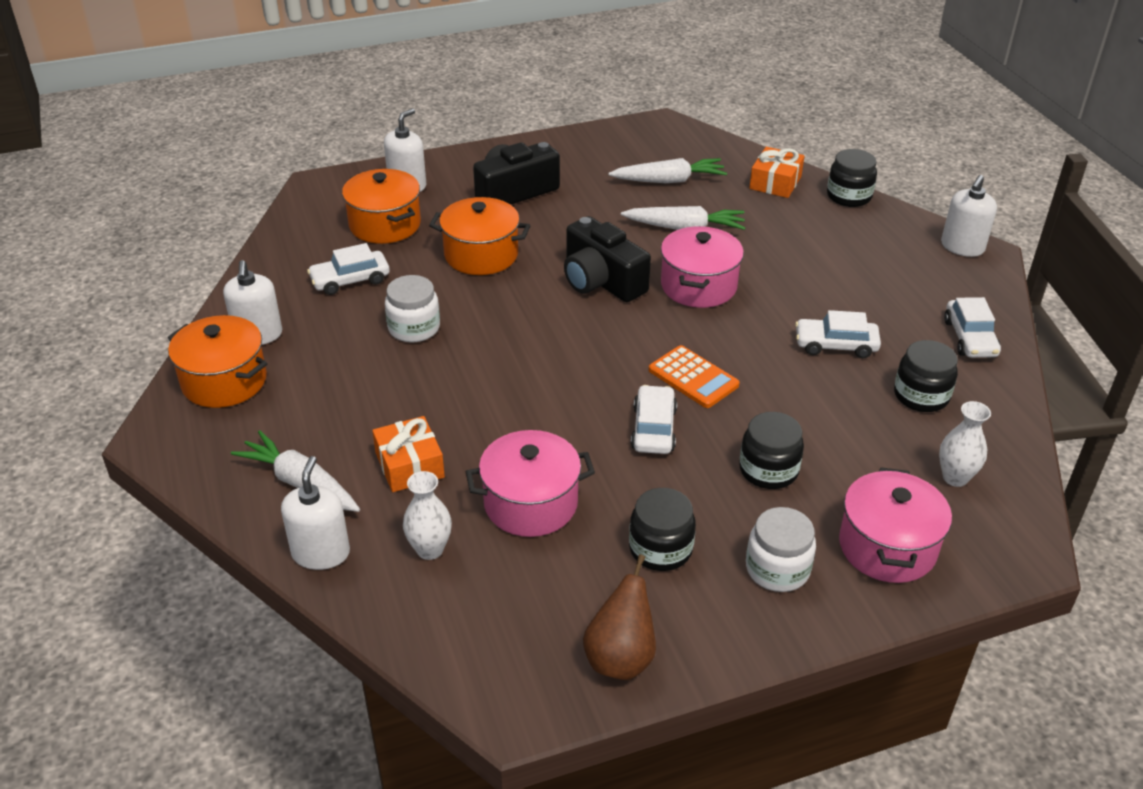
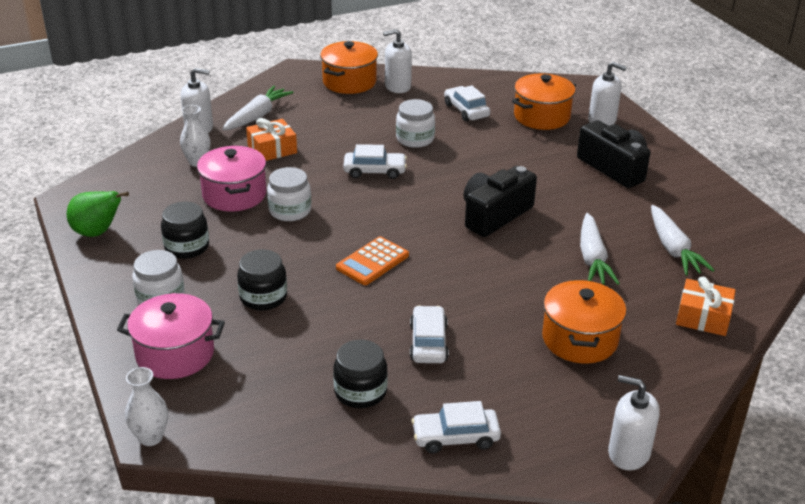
camera: 85 degrees right, 5 degrees down
orange pot [429,197,531,275] -> orange pot moved to [542,279,626,364]
brown pear [583,554,656,680] -> green pear [67,191,129,237]
white car [631,385,677,454] -> white car moved to [343,144,407,179]
pink pot [661,226,744,308] -> none
black jar [827,149,877,207] -> none
white vase [939,401,991,487] -> white vase moved to [125,367,168,446]
none -> white jar [267,167,311,221]

